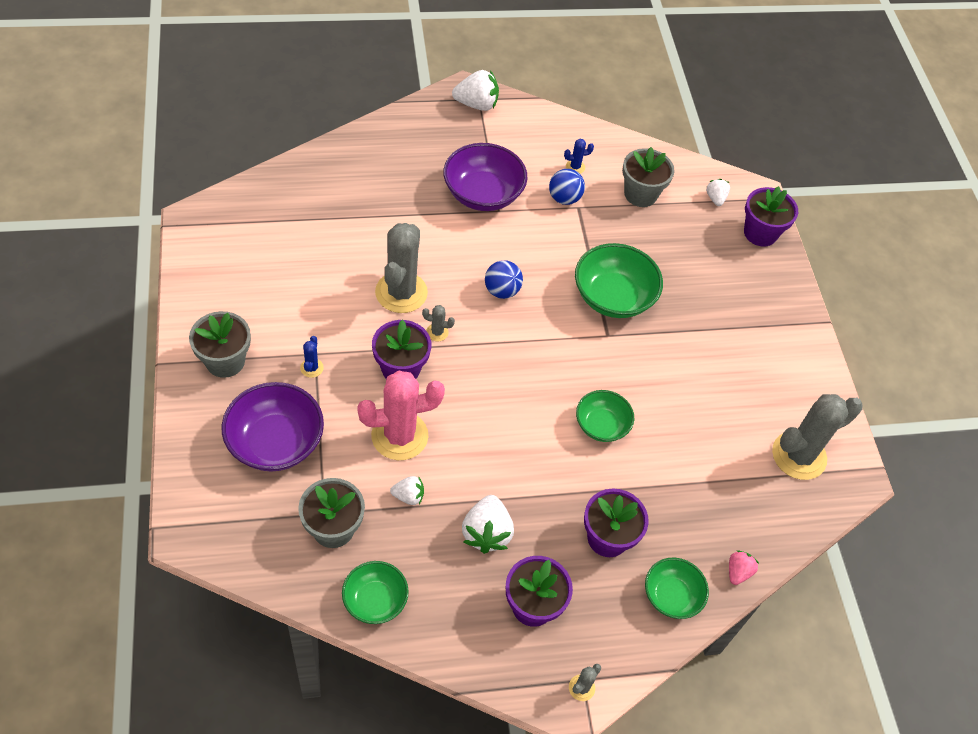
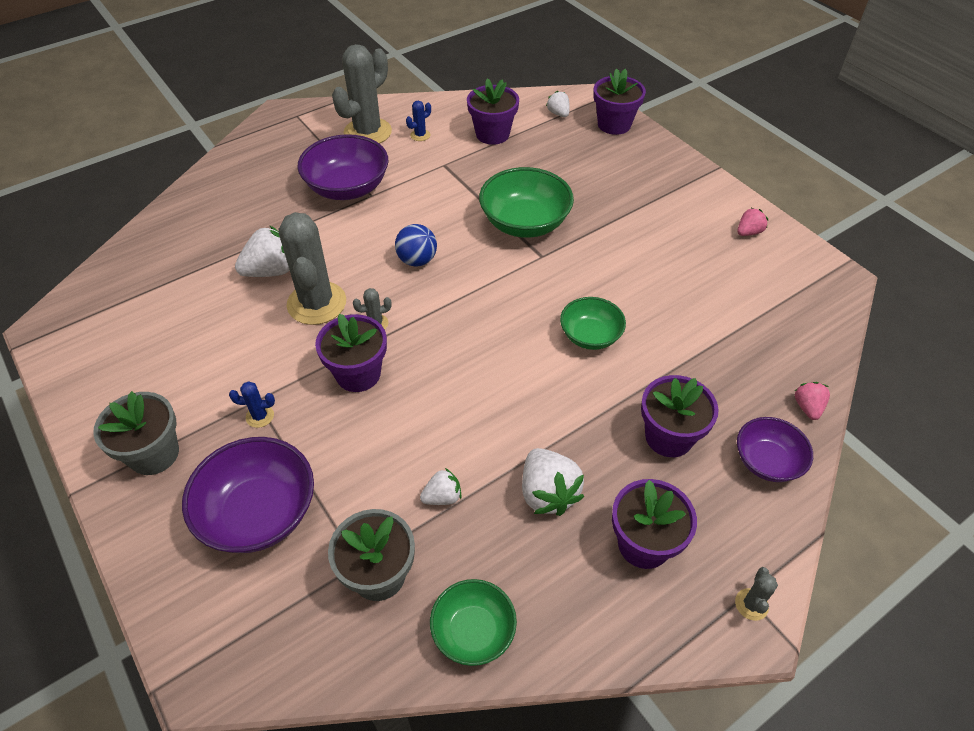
camera: 20 degrees left, 5 degrees down
blue cactus [300,336,324,378] -> blue cactus turned 75 degrees counterclockwise [229,381,275,428]
pink cactus [357,371,445,460] -> none
white strawberry [452,70,499,111] -> white strawberry moved to [235,225,289,277]
blue ball [549,169,585,205] -> none
grey flower pot [622,147,675,207] -> purple flower pot [467,78,519,145]
green bowl [645,558,709,619] -> purple bowl [737,417,813,482]
grey cactus [772,394,863,480] -> grey cactus moved to [332,44,392,144]
none -> pink strawberry [737,208,768,236]

